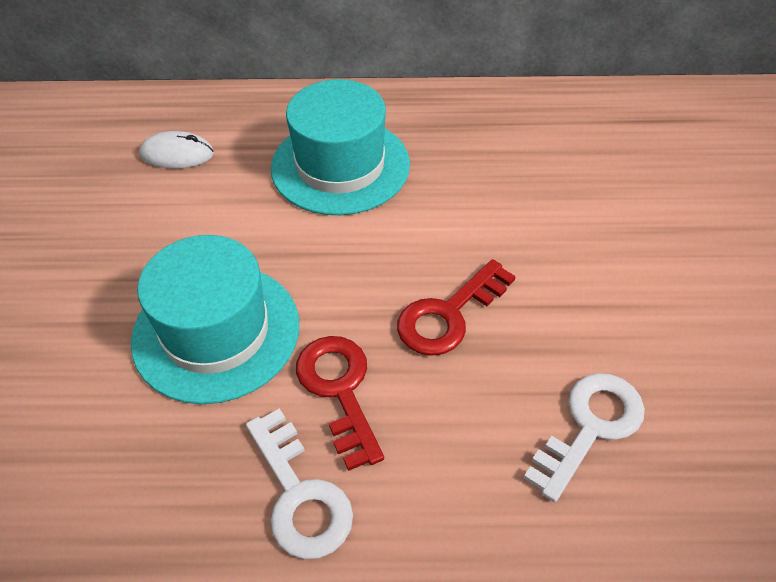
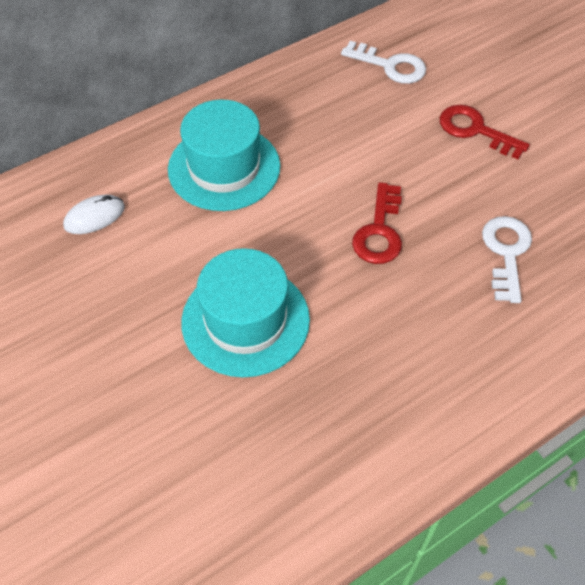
camera: 35 degrees left, 5 degrees up
white key [246,408,353,559] -> white key moved to [341,41,426,84]
red key [296,336,384,471] -> red key moved to [440,105,530,159]

